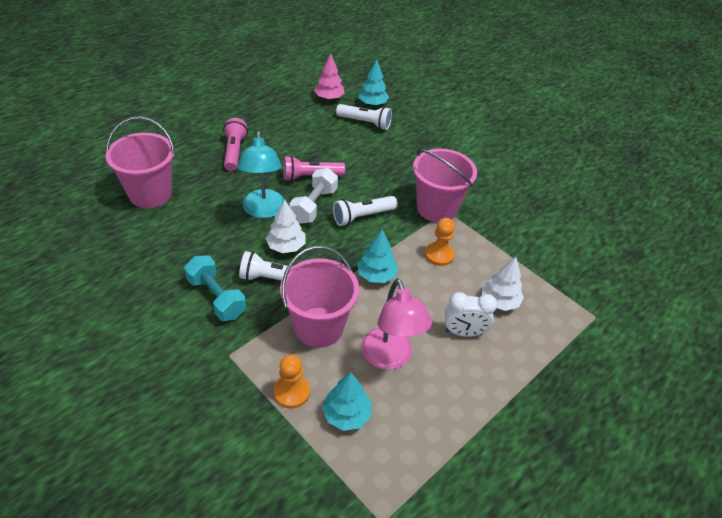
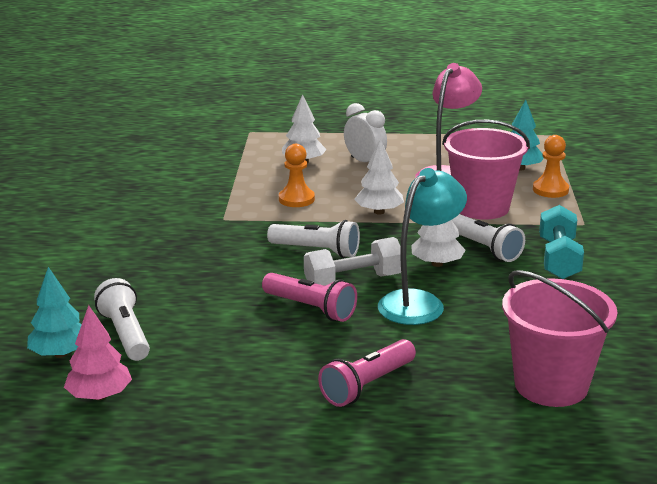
camera: 130 degrees left, 20 degrees down
turquoise tree [357,230,398,283] -> white tree [354,138,404,214]
pink bucket [413,149,477,223] -> none

